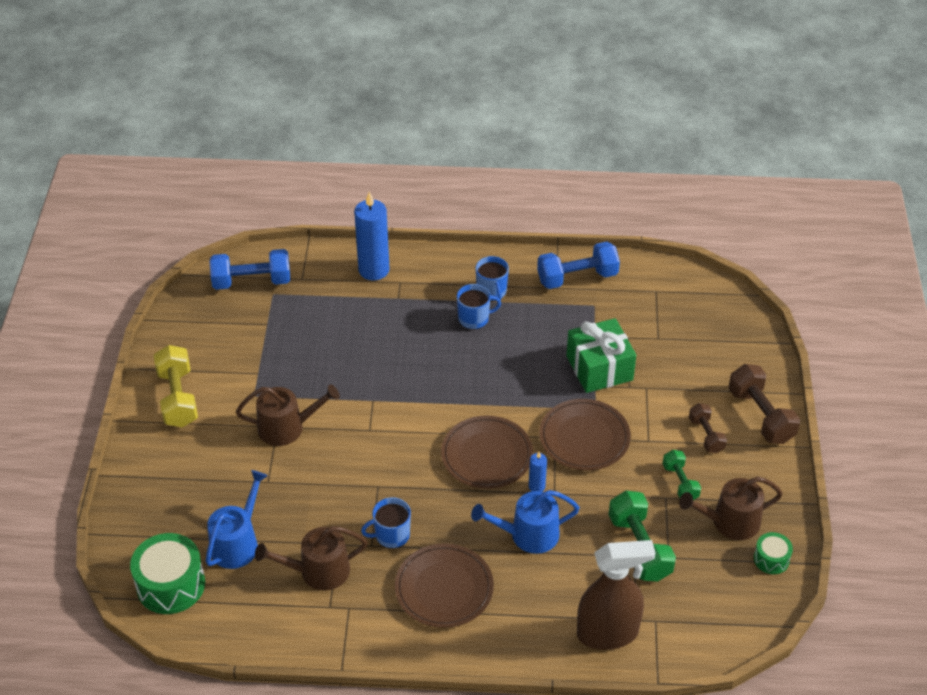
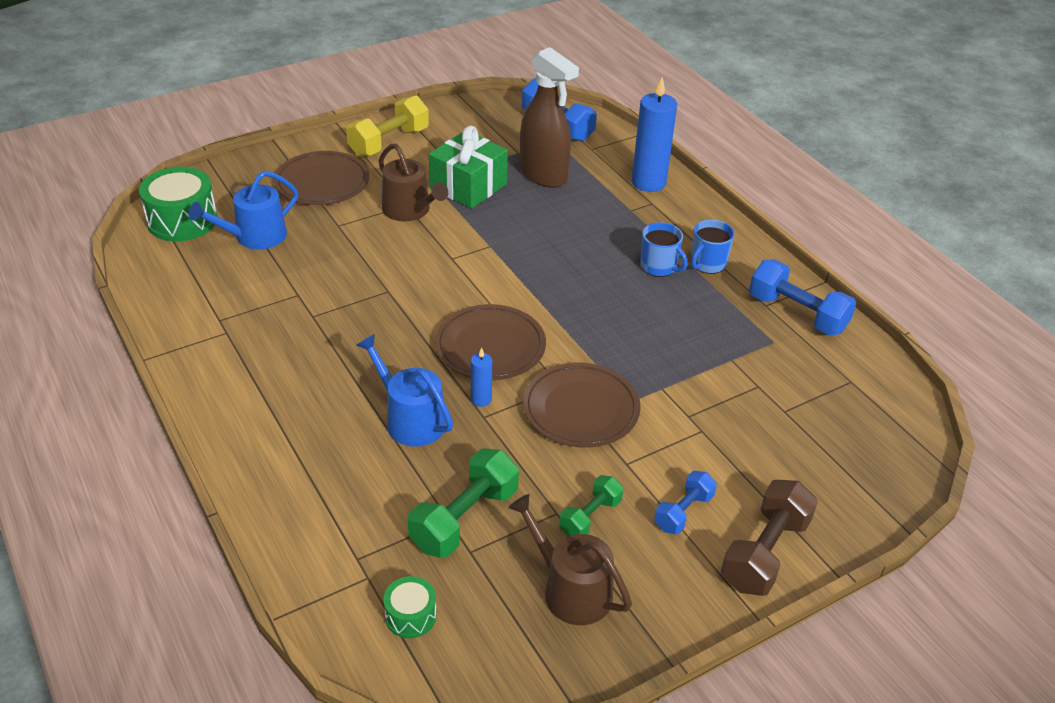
camera: 55 degrees right, 5 degrees down
blue watering can [206,470,268,569] -> blue watering can turned 150 degrees clockwise [188,171,298,250]
brown watering can [255,526,368,591] -> none
blue mug [361,497,411,549] -> none
brown plate [395,543,494,628] -> brown plate moved to [274,151,369,205]
green gift [566,318,636,393] -> green gift moved to [429,126,508,209]
brown spray bottle [577,540,656,650] -> brown spray bottle moved to [520,47,579,188]
brown dumbbell [689,403,727,453] -> blue dumbbell [654,471,717,534]
green drum [754,532,793,574] -> green drum moved to [383,576,437,638]

